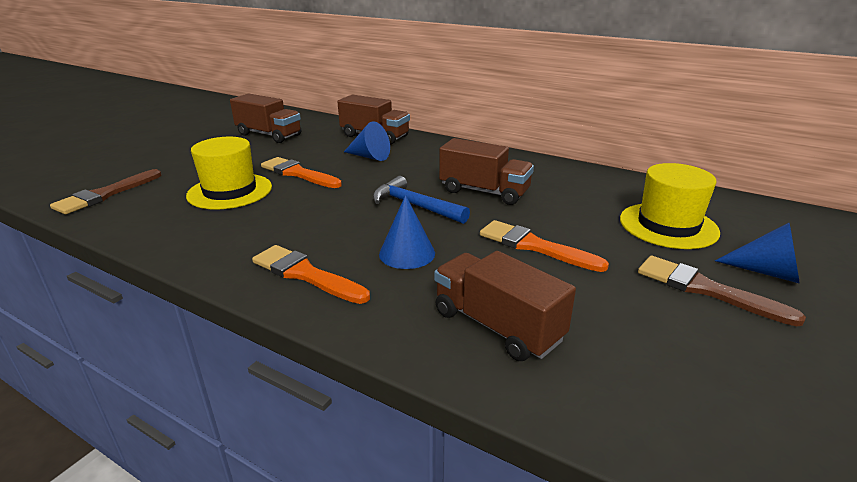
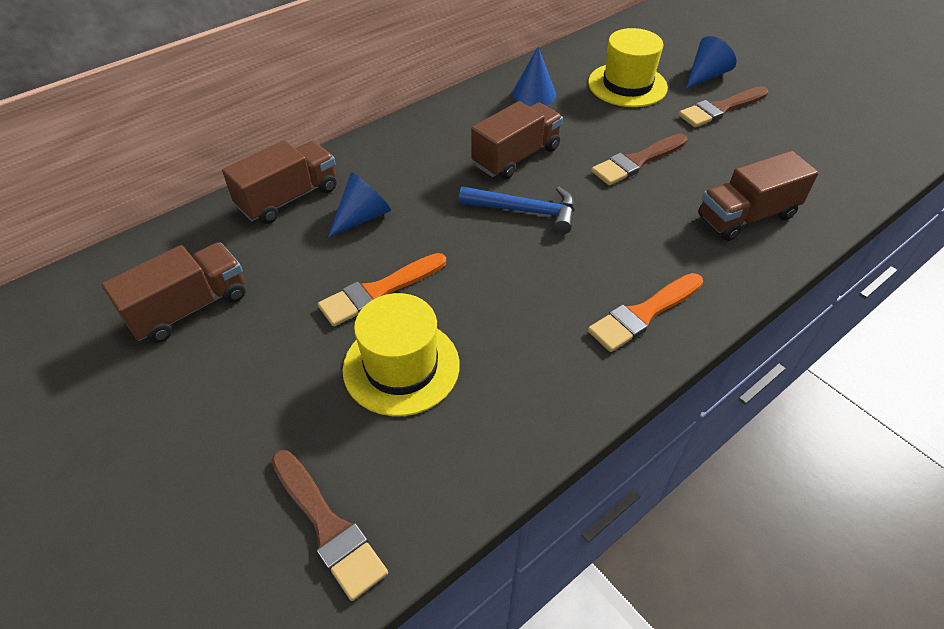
camera: 70 degrees left, 20 degrees up
blue hammer [373,176,470,224] -> blue hammer turned 135 degrees counterclockwise [459,186,575,234]
blue cone [379,195,435,269] -> blue cone moved to [512,47,556,107]
orange brush [480,220,609,272] -> brown brush [591,133,688,185]

